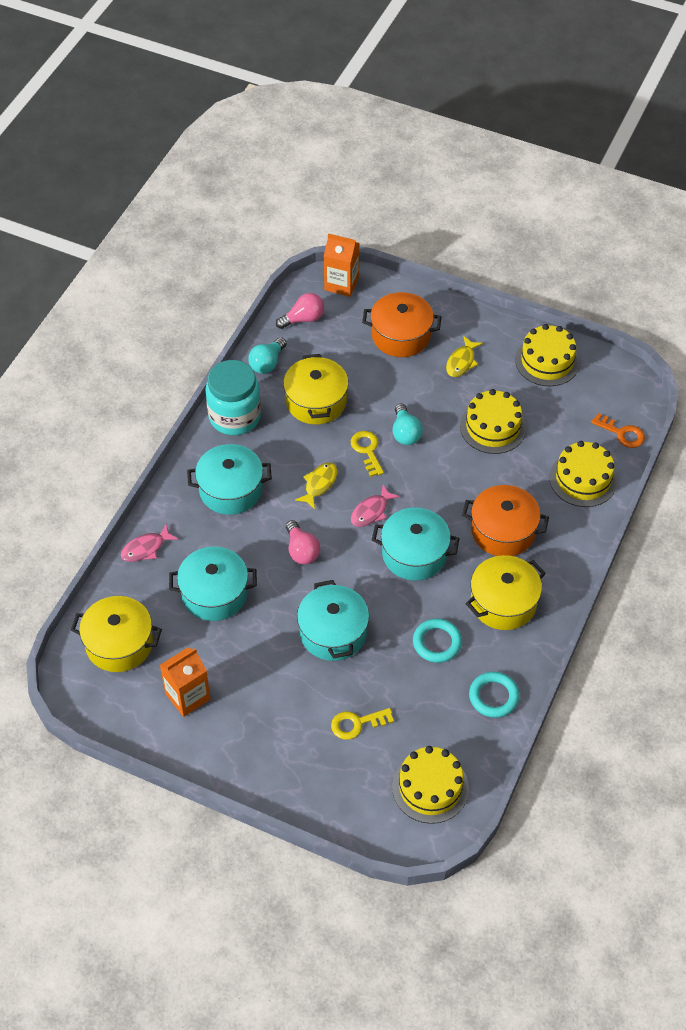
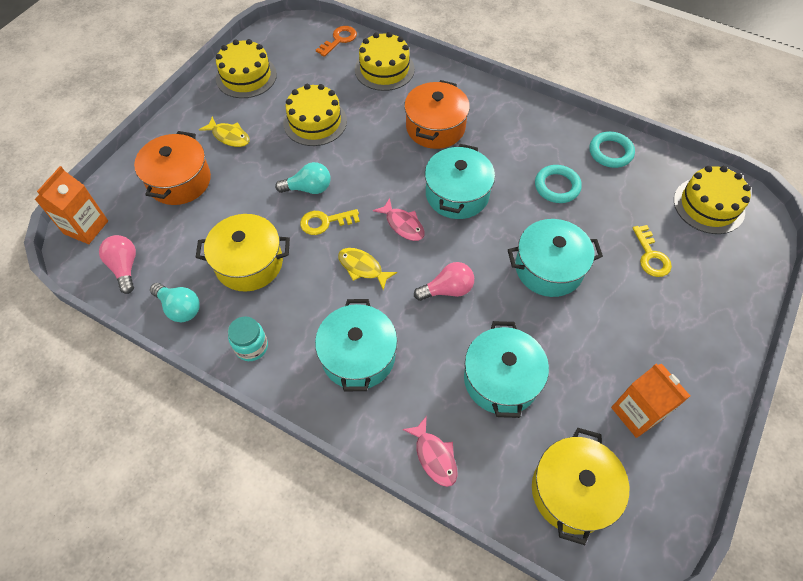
camera: 85 degrees left, 5 degrees up
turquoise jar [205,360,261,435] -> turquoise jar [228,316,268,361], size x0.53
yellow pot [465,555,546,630] -> none

